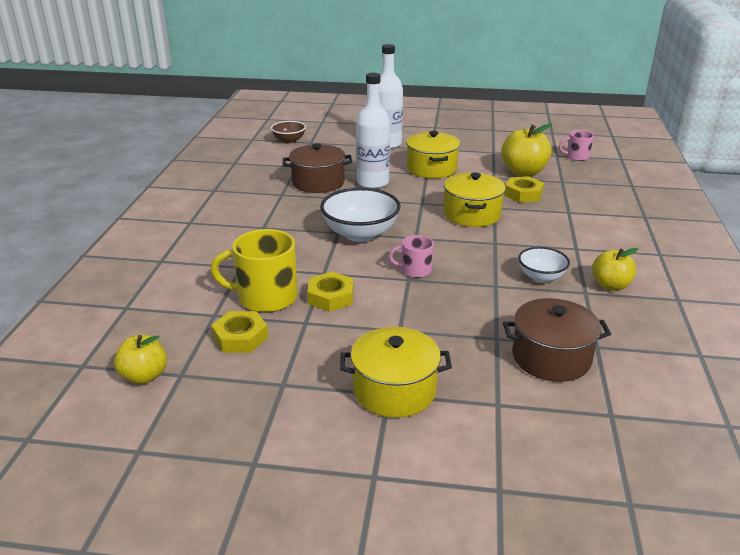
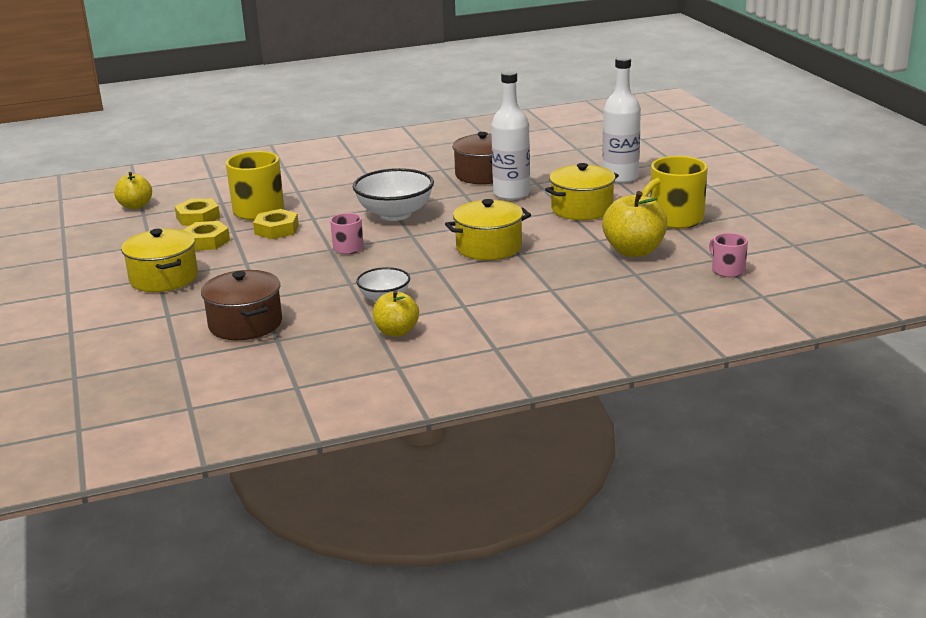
camera: 65 degrees right, 5 degrees down
brown bowl [271,121,306,143] -> none
yellow nut [504,176,544,203] -> yellow nut moved to [183,221,230,251]
none -> yellow mug [642,156,708,229]

